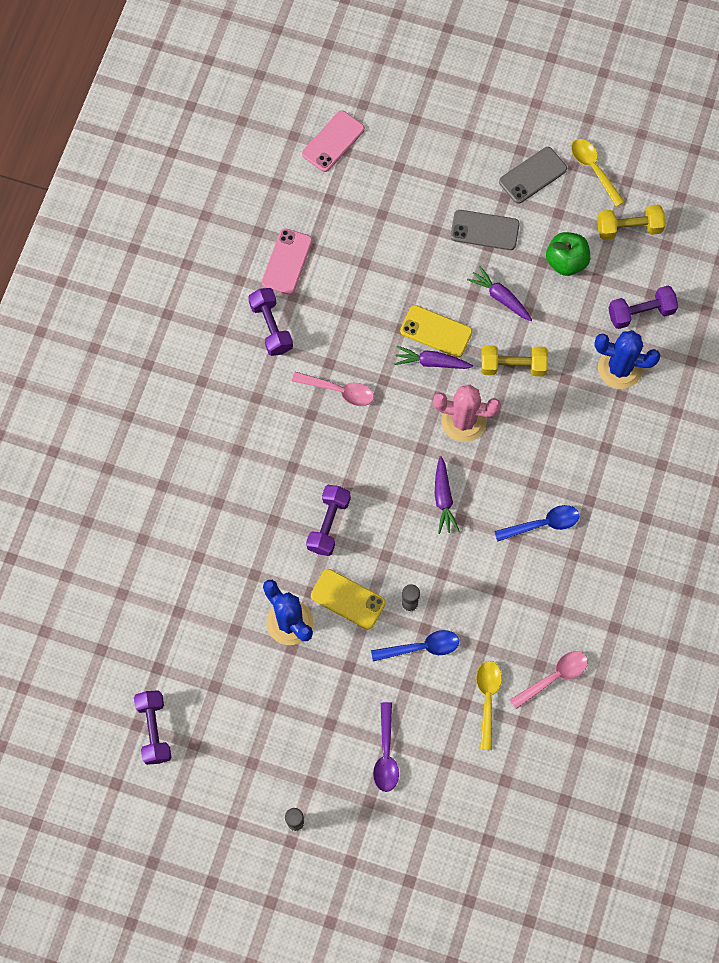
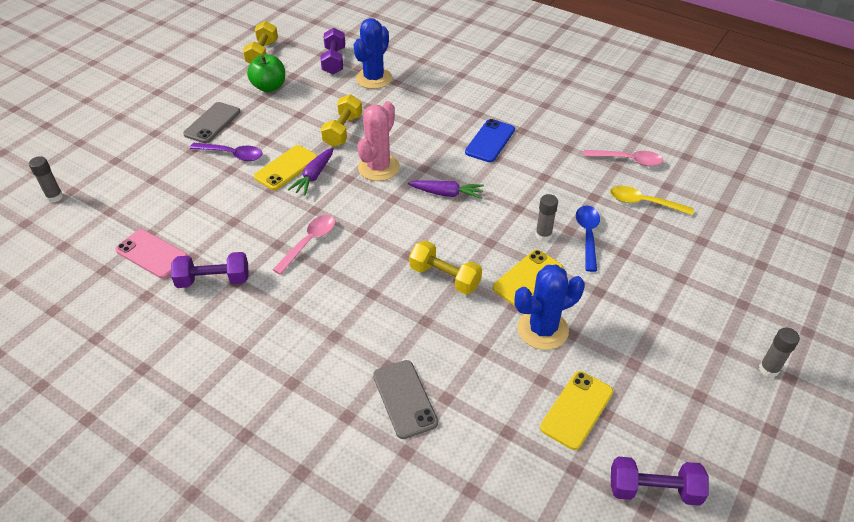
camera: 75 degrees left, 25 degrees down
pink phone [302,110,365,172] -> grey glue stick [29,156,63,203]
purple dumbbell [306,485,351,556] -> yellow dumbbell [409,241,482,295]
purple spoon [373,702,399,792] -> purple spoon moved to [190,143,263,161]
purple carrot [467,266,532,321] -> none
blue spoon [494,505,579,542] -> blue phone [465,119,515,162]
grey phone [499,147,567,204] -> grey phone moved to [373,360,438,439]
pink spoon [510,651,588,709] -> pink spoon turned 120 degrees clockwise [583,150,663,166]
yellow spoon [571,139,625,207] -> none
none -> yellow phone [540,371,613,450]

